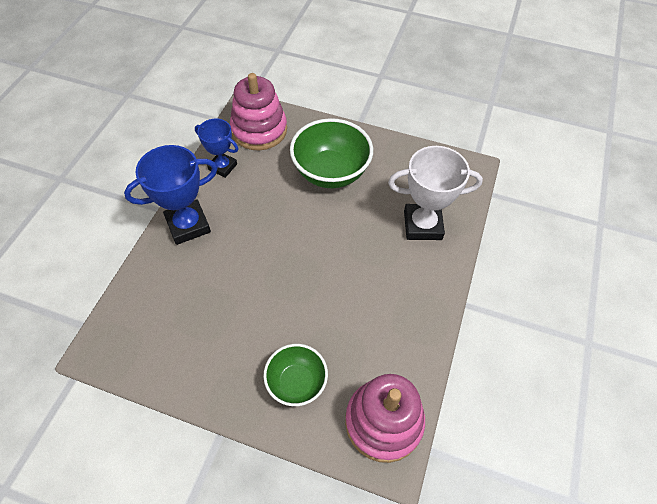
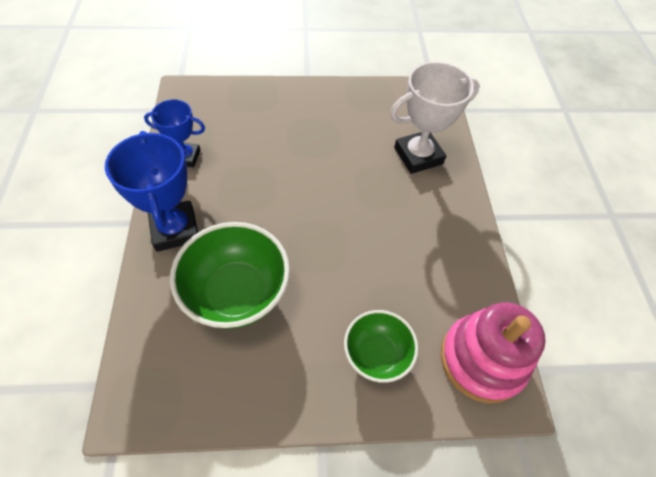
camera: 25 degrees left, 0 degrees up
blue trophy [124,145,218,245] -> blue trophy turned 60 degrees counterclockwise [105,131,198,252]
pink stacking toy [230,73,287,150] -> none
green bowl [290,118,373,188] -> green bowl moved to [170,222,290,329]

